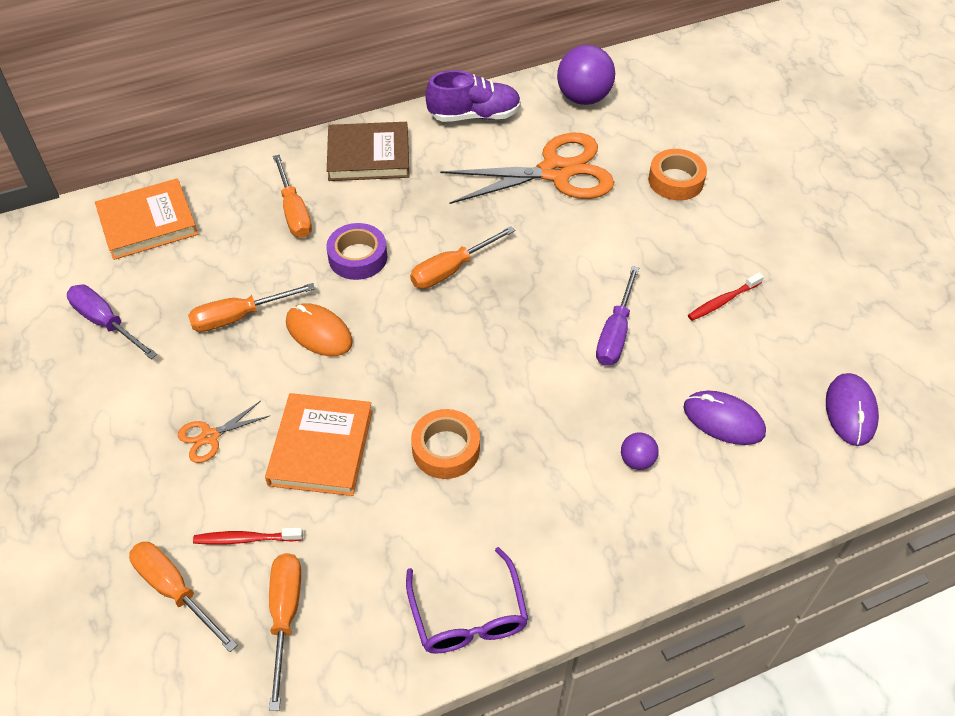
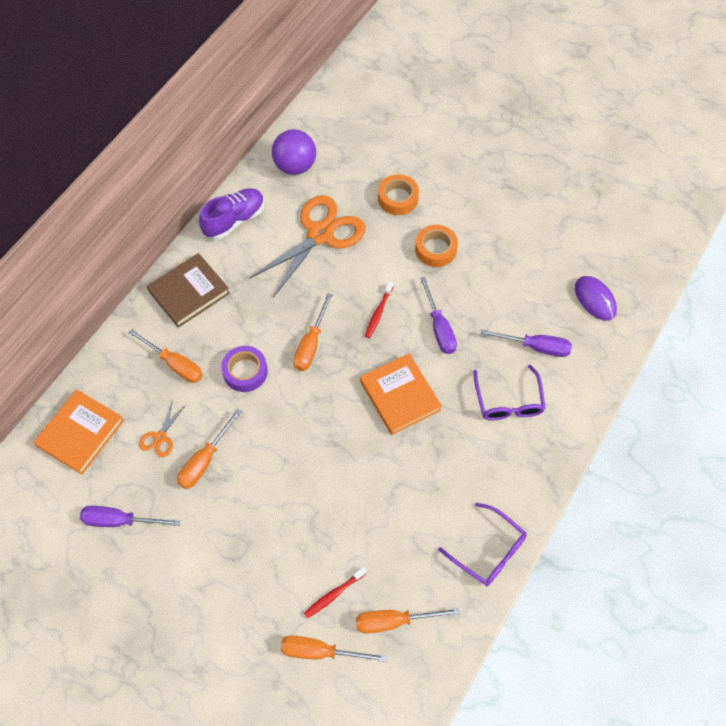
camera: 35 degrees left, 10 degrees up
orange scissors [178,401,269,463] -> orange scissors moved to [139,400,186,457]
orange book [265,393,373,496] -> orange book moved to [360,354,442,435]
orange screwdriver [269,553,301,711] -> orange screwdriver turned 60 degrees counterclockwise [356,608,460,633]
orange mouse [286,303,353,356] -> none
orange tape [411,409,480,479] -> orange tape moved to [415,225,458,267]
purple ball [621,432,659,470] -> purple glasses [474,365,546,420]
purple mouse [683,391,766,445] -> purple screwdriver [481,329,572,357]
red toothbrush [688,273,764,321] -> red toothbrush moved to [365,281,394,338]

